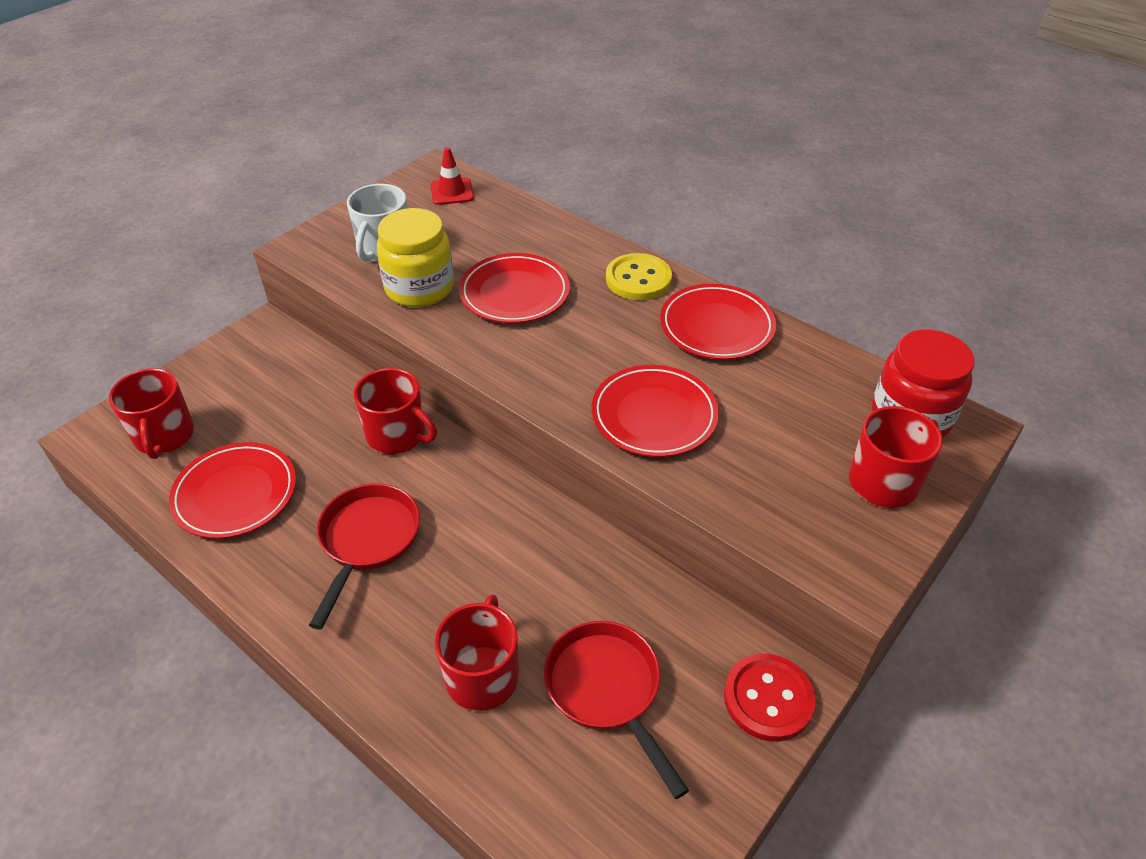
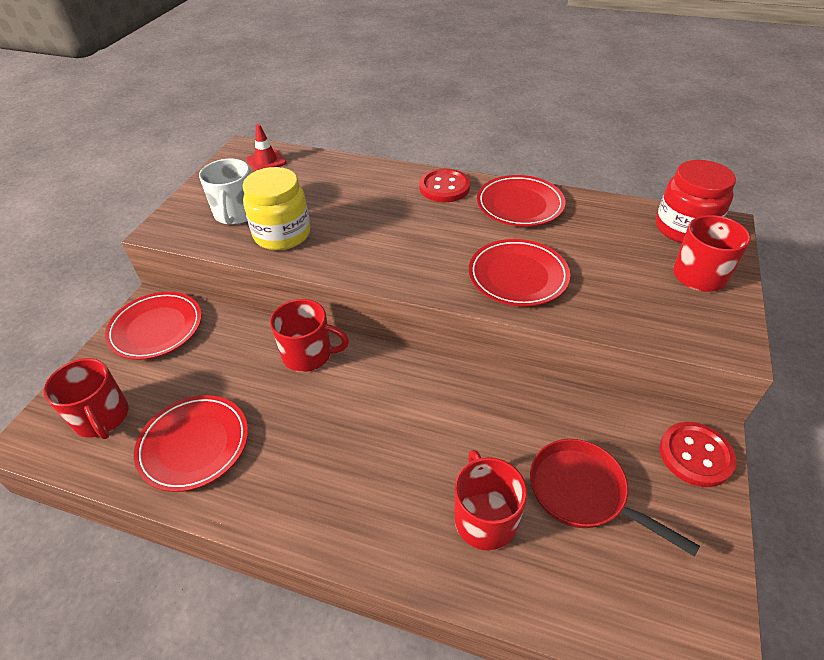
camera: 20 degrees left, 0 degrees up
red pan [309,483,420,630] -> none
red plate [459,253,570,323] -> red plate moved to [105,292,202,360]
yellow button [606,253,672,300] -> red button [419,169,470,202]

